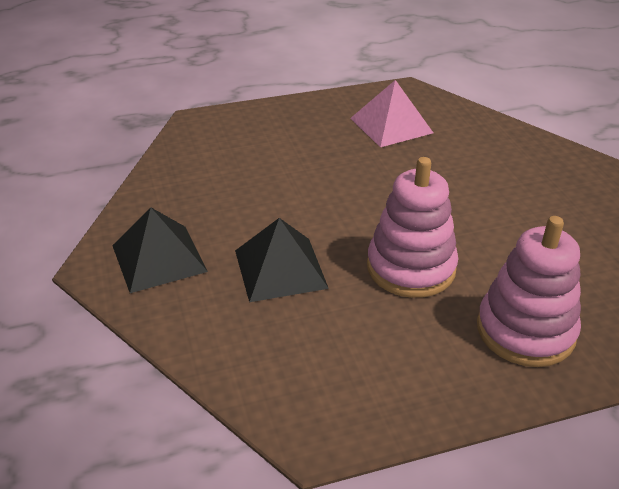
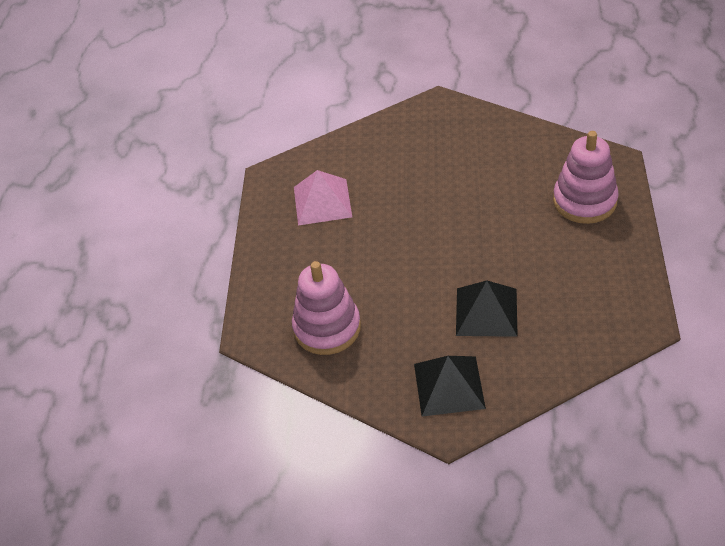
camera: 65 degrees left, 10 degrees up
pink stacking toy [367,157,458,298] -> pink stacking toy moved to [292,261,361,355]

